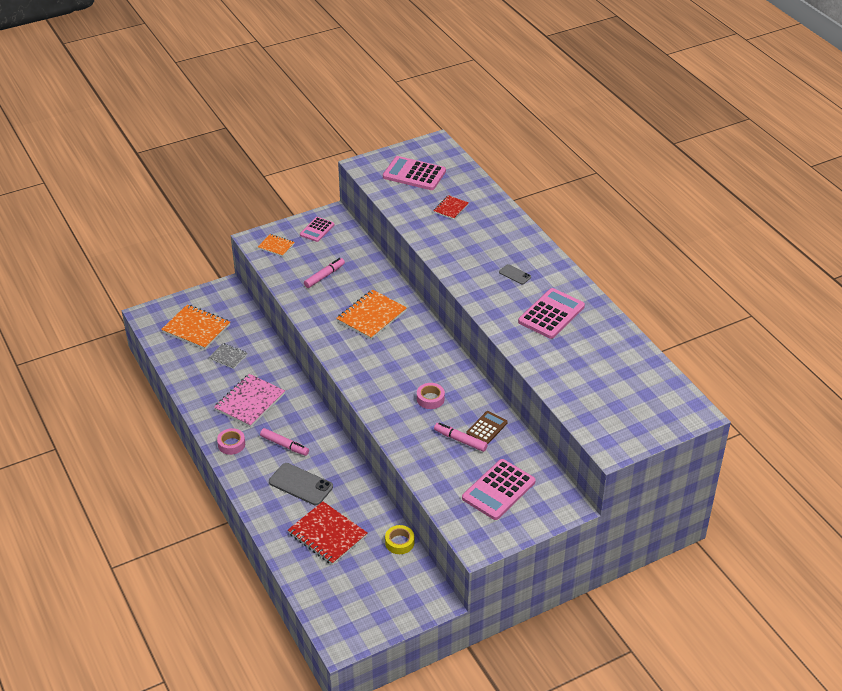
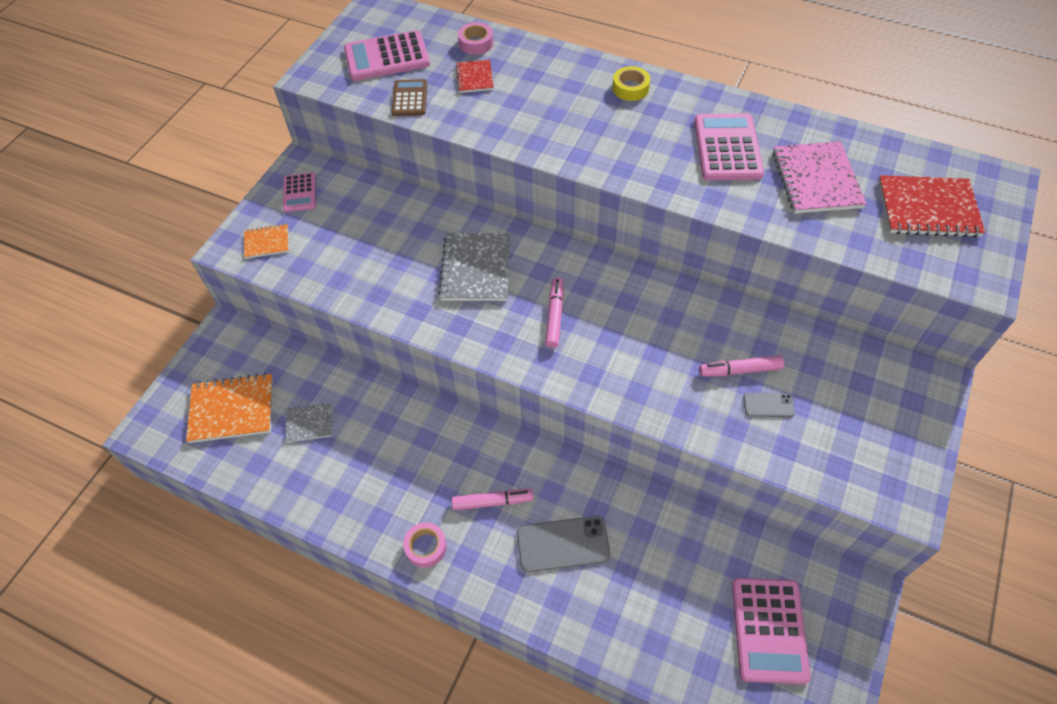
camera: 35 degrees left, 15 degrees up
pink notebook [214,374,285,427] -> pink notebook moved to [773,141,867,213]
red notebook [288,501,367,565] -> red notebook moved to [878,175,985,238]
pink marker [304,258,345,288] -> pink marker moved to [545,278,564,348]
orange notebook [336,289,407,340] -> grey notebook [438,233,510,301]
yellow tape [385,525,414,554] -> yellow tape moved to [612,66,650,101]
pink tape [417,383,445,409] -> pink tape moved to [458,22,493,55]
pink calculator [462,459,536,520] -> pink calculator moved to [732,578,811,685]
brown calculator [466,411,508,444] -> brown calculator moved to [392,79,427,116]
grey phone [499,264,531,284] -> grey phone moved to [743,393,795,417]

